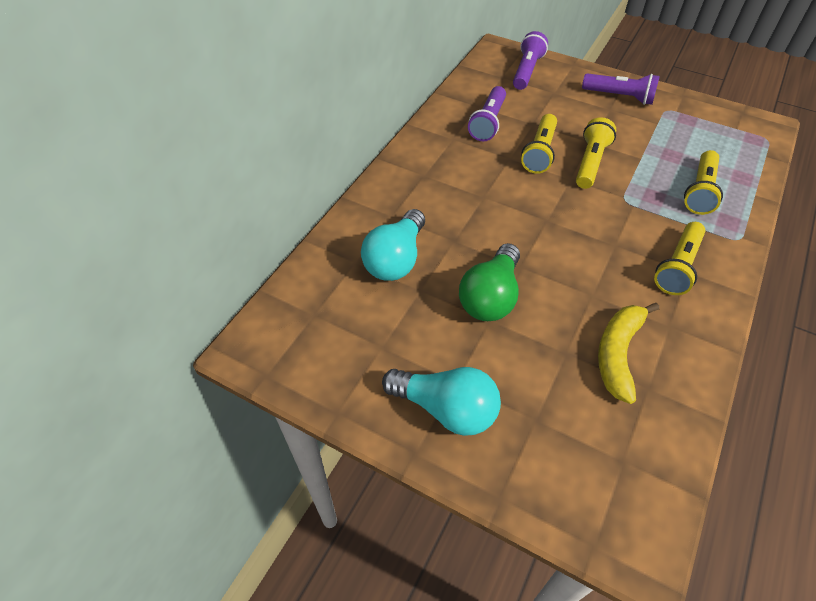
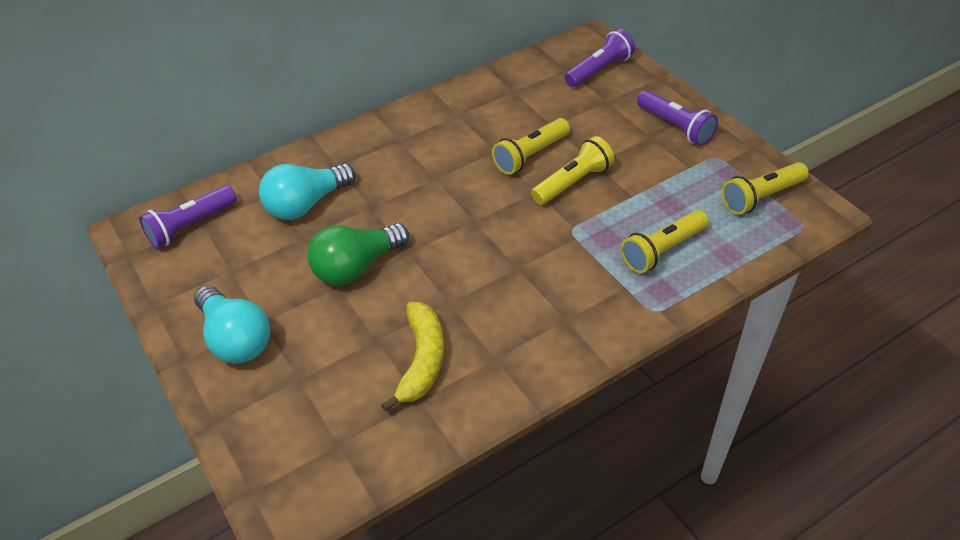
camera: 30 degrees right, 5 degrees down
purple flashlight [468,86,506,141] -> purple flashlight moved to [139,185,237,248]
yellow banana [598,303,659,404] -> yellow banana turned 135 degrees clockwise [381,302,444,411]
yellow flashlight [654,222,705,295] -> yellow flashlight moved to [722,162,809,215]

